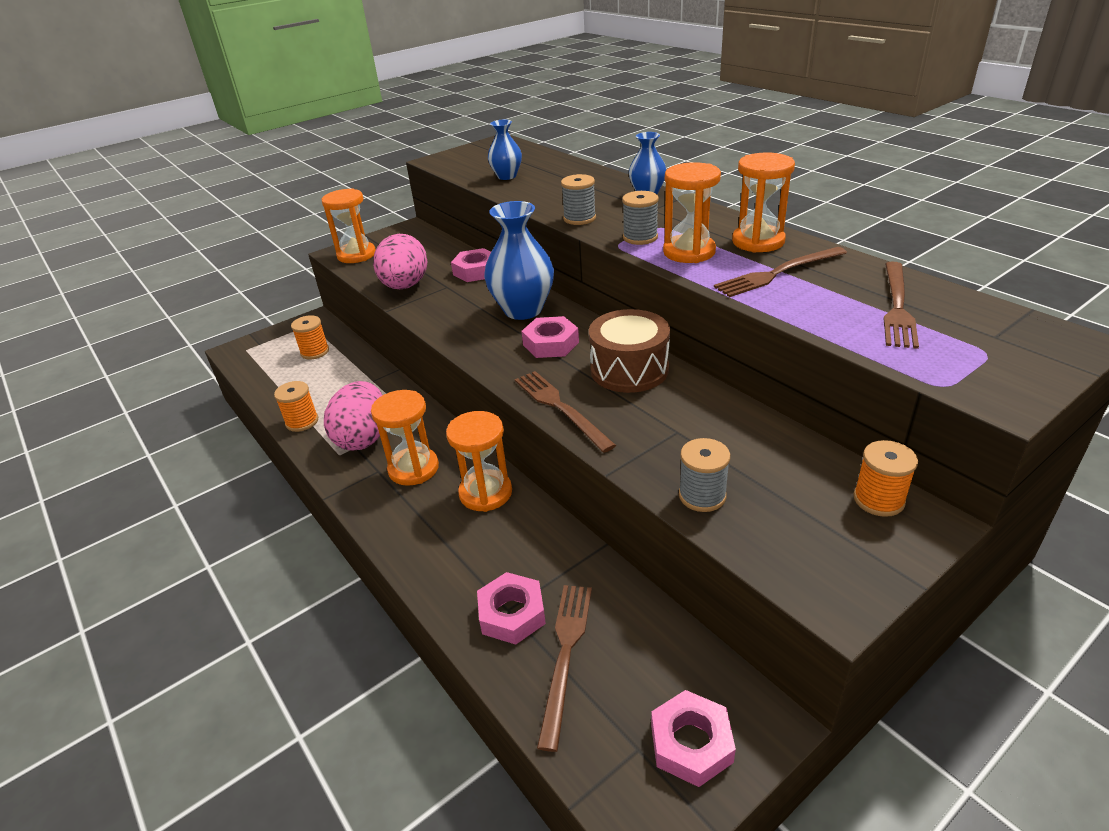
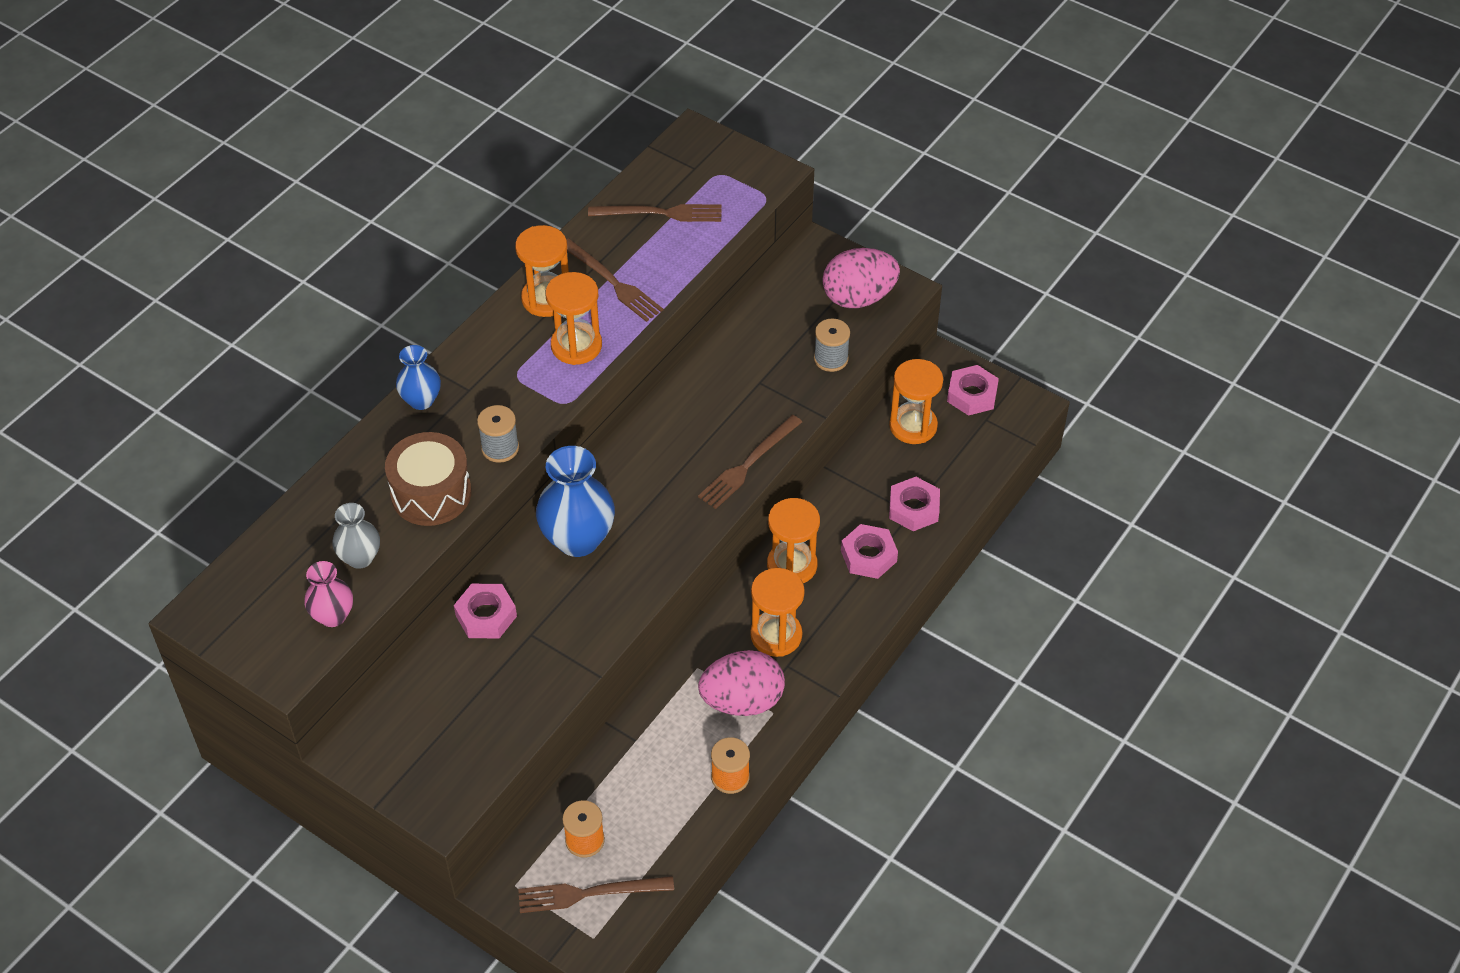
camera: 110 degrees left, 15 degrees up
orange hourglass [322,188,376,263] -> orange hourglass moved to [889,359,943,444]
pink egg [373,234,428,289] -> pink egg moved to [822,248,900,309]
blue vase [488,120,522,180] -> grey vase [332,503,380,569]
pink nut [521,316,579,358] -> pink nut moved to [841,524,898,579]
brown fork [537,585,592,752] -> brown fork moved to [518,876,674,913]
brown drum [589,309,670,393] -> brown drum moved to [385,432,472,526]
grey spool [622,191,659,245] -> none
orange spool [853,440,918,517] -> none
none -> pink vase [304,561,353,627]

